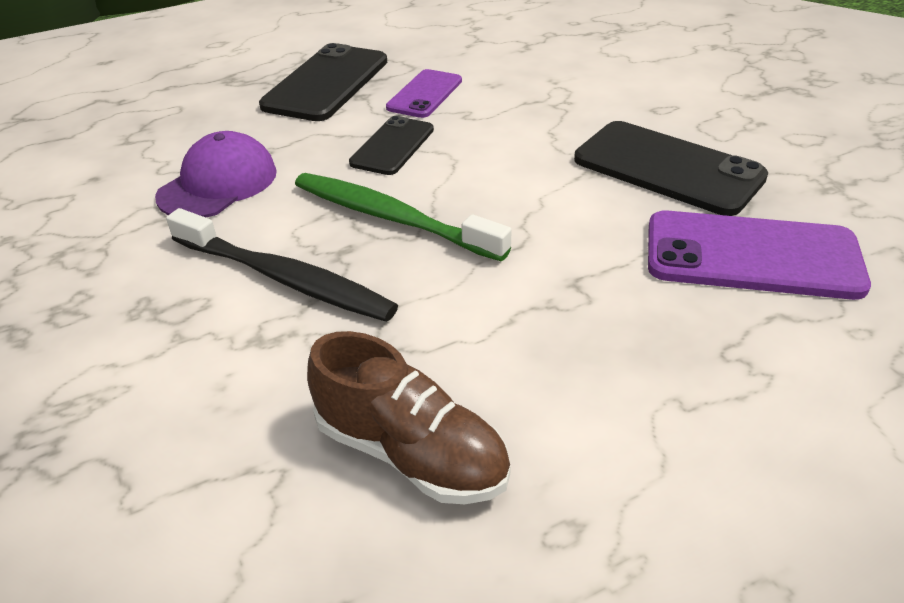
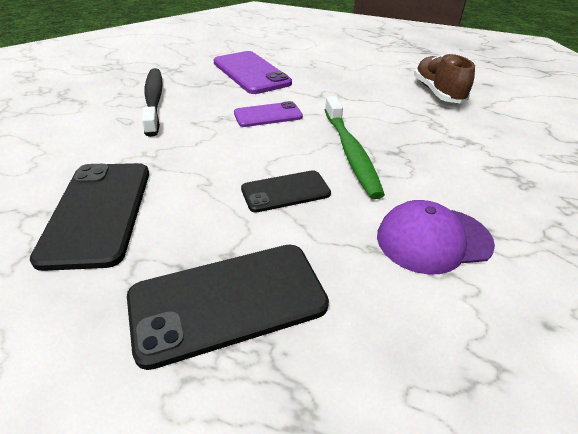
camera: 135 degrees left, 0 degrees up
black toothbrush [166,208,398,322] -> black toothbrush moved to [142,68,163,137]
purple phone [386,69,462,118] -> purple phone moved to [234,101,303,127]
black phone [574,121,768,216] -> black phone moved to [29,163,149,271]

